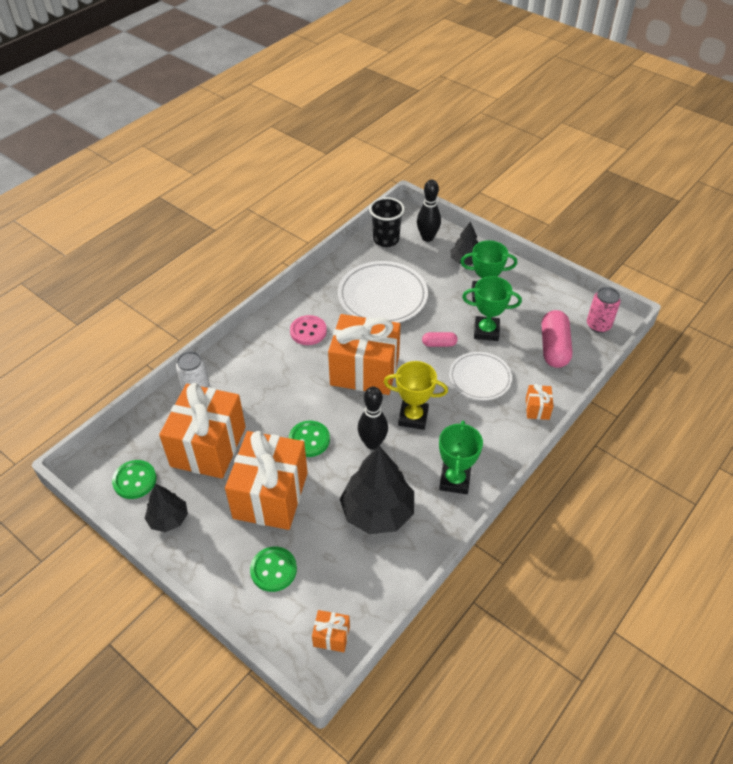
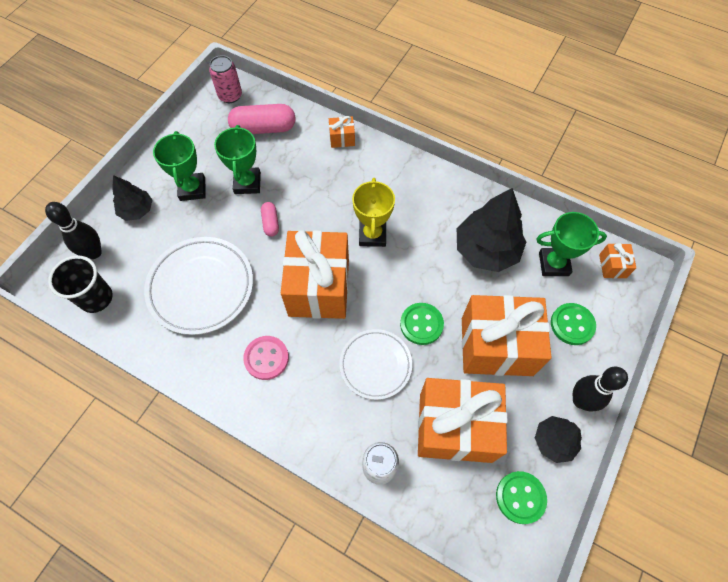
camera: 100 degrees left, 15 degrees up
black bowling pin [358,387,388,450] -> black bowling pin moved to [573,367,628,412]
green trophy [439,421,483,494] -> green trophy moved to [536,212,607,276]
white plate [449,352,512,400] -> white plate moved to [339,329,412,400]

